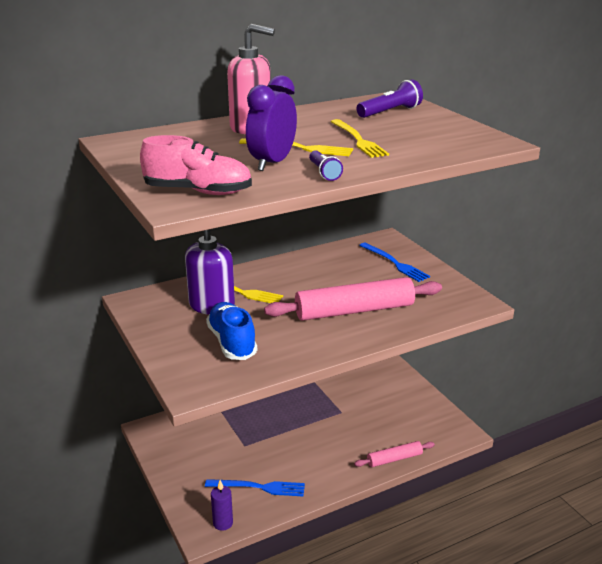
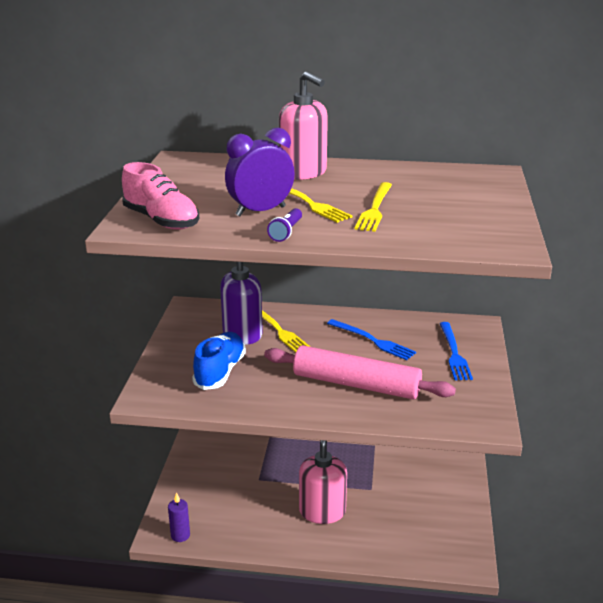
camera: 35 degrees right, 0 degrees up
blue fork [205,479,305,496] -> blue fork moved to [327,319,416,360]
pink rolling pin [354,441,435,467] -> none
purple flashlight [357,79,423,118] -> none
none -> pink soap dispenser [299,440,347,524]

